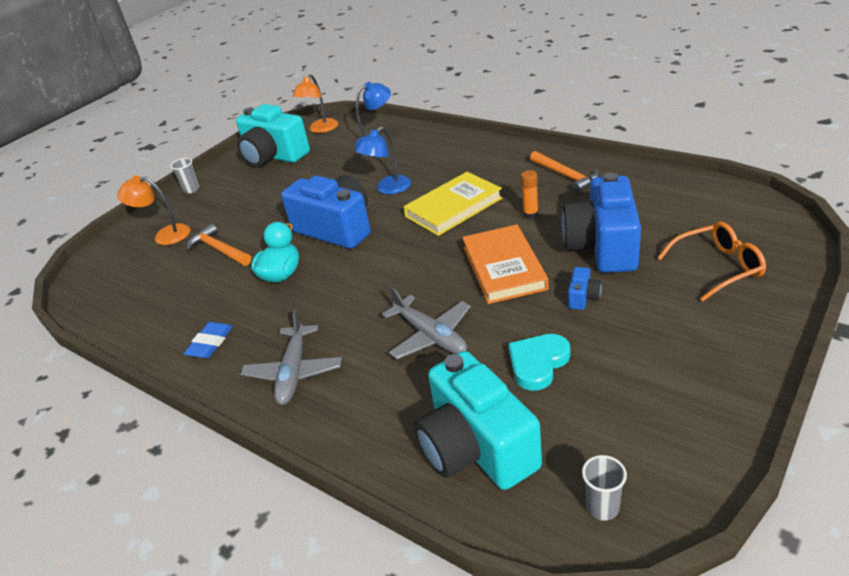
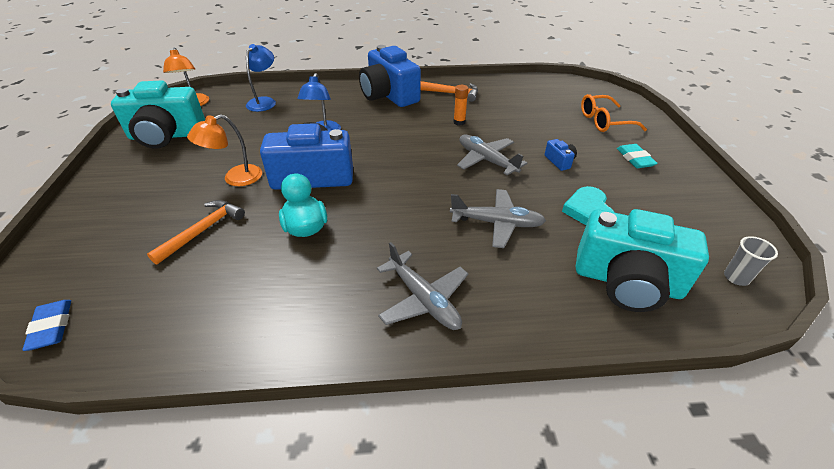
camera: 45 degrees left, 5 degrees up
orange lamp [117,175,190,245] -> orange lamp moved to [187,114,262,186]
grey cup [170,158,199,194] -> none
blue eraser [183,322,233,358] -> blue eraser moved to [22,300,71,351]
orange hammer [187,224,251,266] -> orange hammer turned 120 degrees clockwise [147,200,245,265]
yellow book [403,172,502,236] -> none
orange book [462,225,549,304] -> grey plane [457,134,527,176]
blue camera [562,172,641,273] -> blue camera moved to [359,45,421,107]
orange glasses [658,222,766,301] -> orange glasses turned 135 degrees counterclockwise [581,94,647,132]
none -> turquoise eraser [617,144,658,168]

